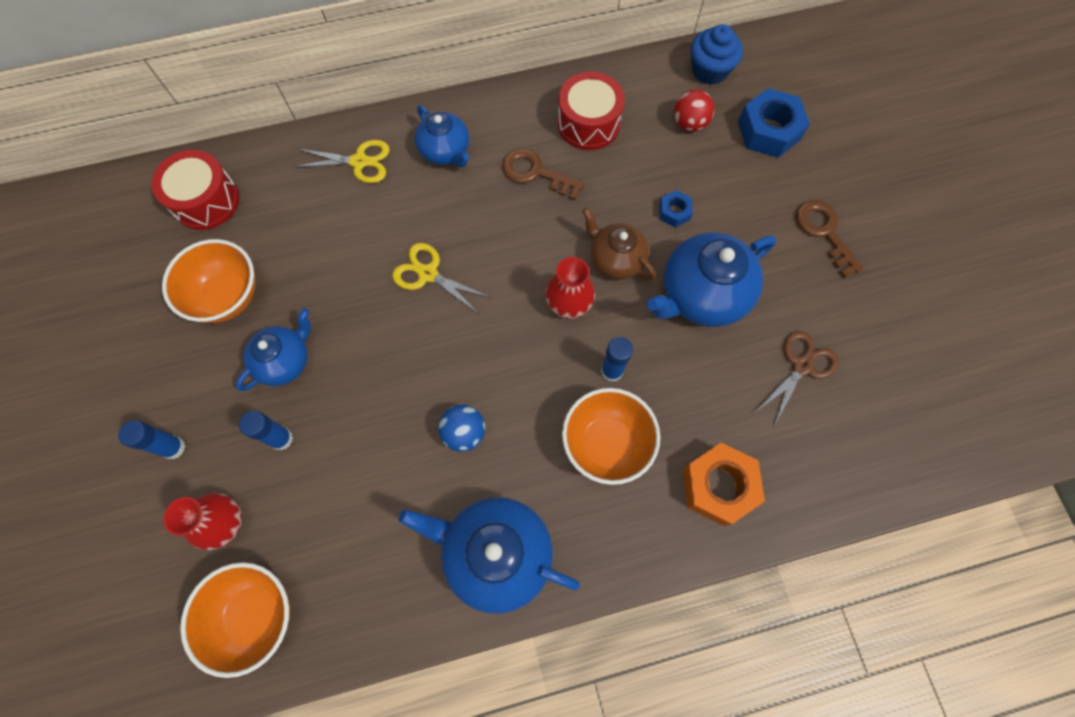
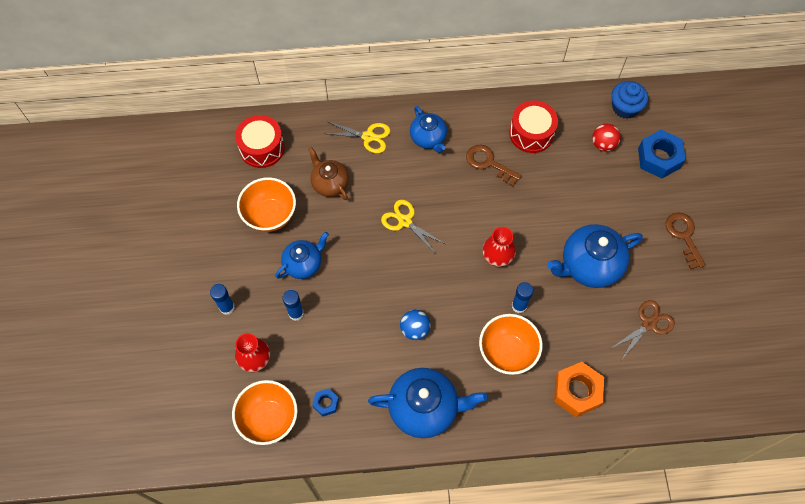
camera: 10 degrees right, 5 degrees down
blue teapot [399,497,580,614] -> blue teapot turned 150 degrees clockwise [368,368,487,438]
brown teapot [582,208,655,280] -> brown teapot moved to [308,147,349,200]
blue nut [659,190,693,227] -> blue nut moved to [312,388,339,416]

